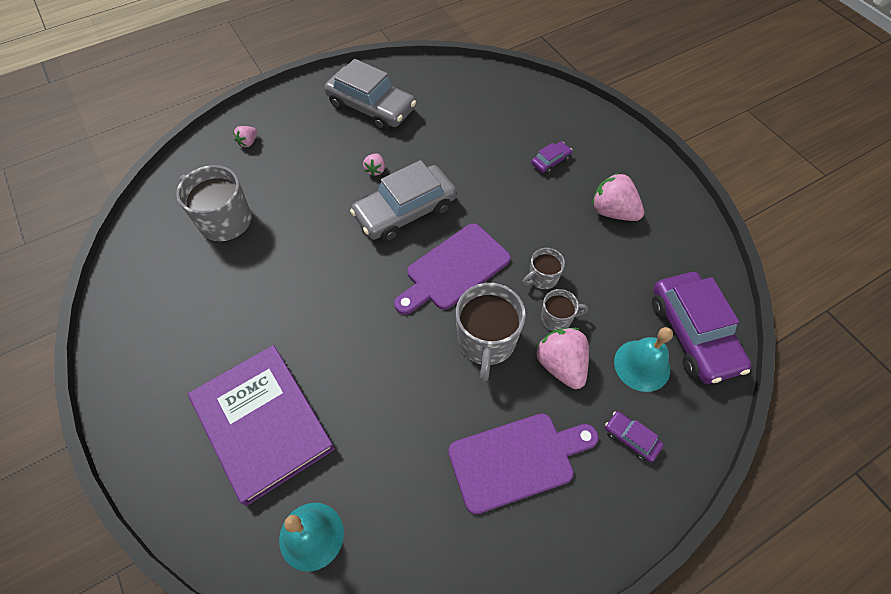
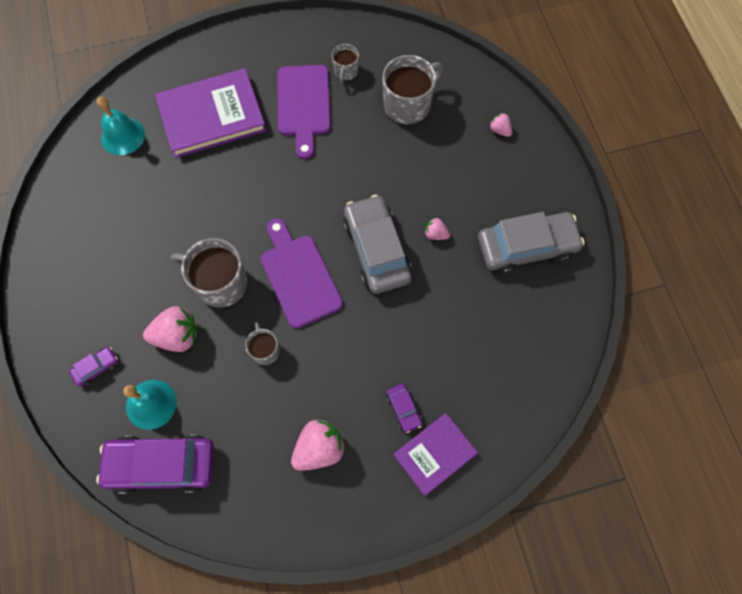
camera: 105 degrees right, 10 degrees up
grey car [324,59,416,131] -> grey car turned 150 degrees counterclockwise [478,212,585,274]
purple cutting board [448,413,599,514] -> purple cutting board moved to [277,65,331,159]
grey mug [541,289,588,331] -> grey mug moved to [332,44,359,84]
none -> purple book [394,413,478,496]

